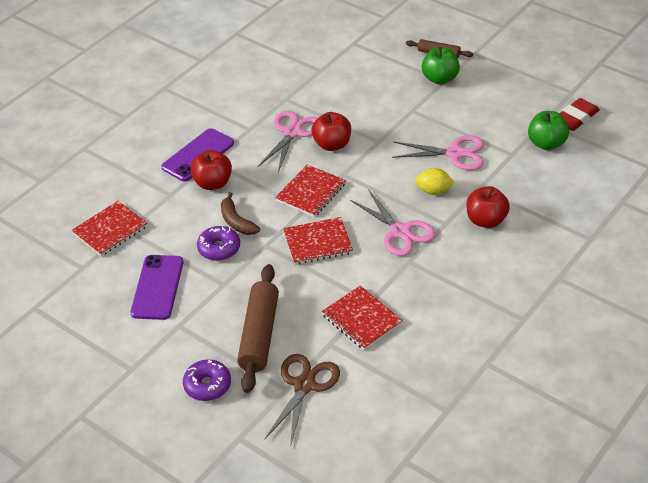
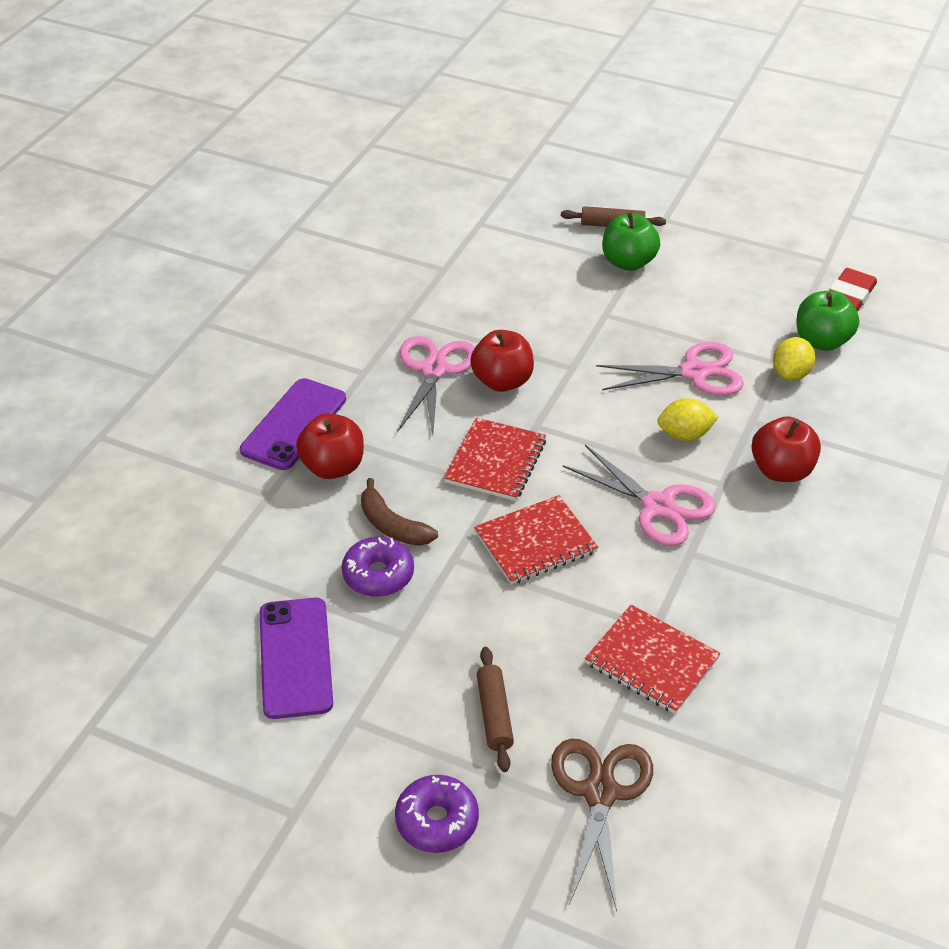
camera: 15 degrees left, 0 degrees up
red notebook [71,201,148,256] -> none
brown rolling pin [237,264,279,393] -> brown rolling pin [477,647,514,772], size x0.54
none -> yellow lemon [773,337,815,381]

